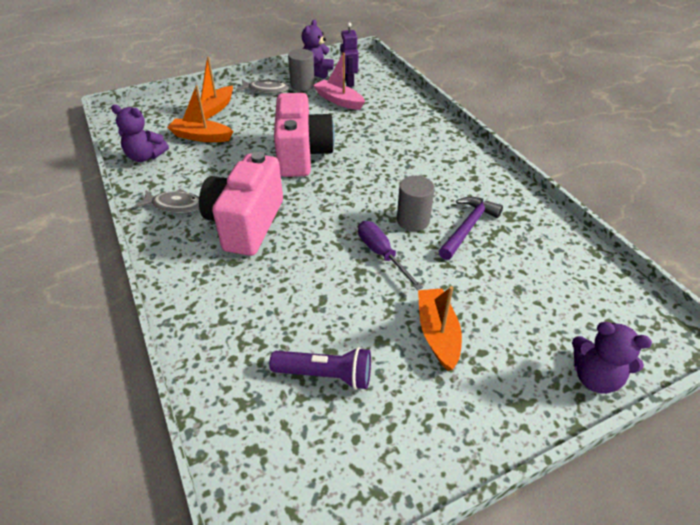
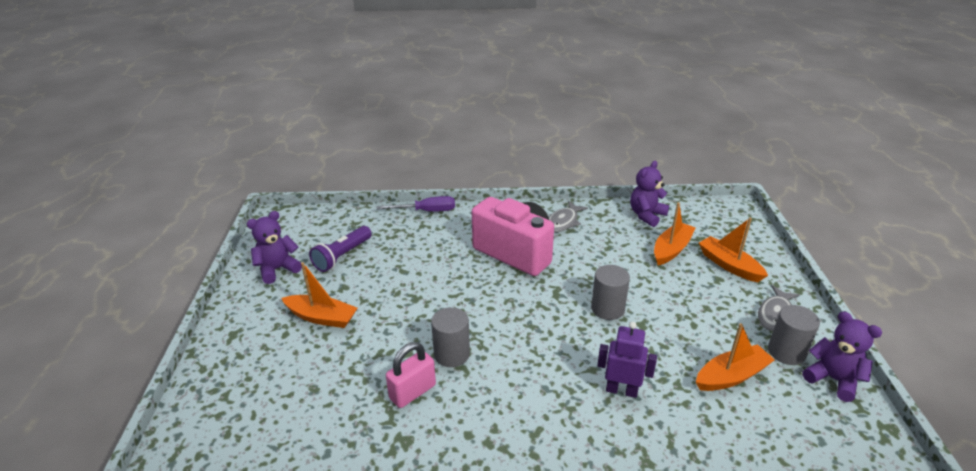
camera: 115 degrees right, 10 degrees down
pink camera [274,93,335,177] -> grey cylinder [591,265,630,320]
pink boat [313,53,365,110] -> orange boat [696,323,775,391]
purple robot [340,22,358,87] -> purple robot moved to [597,322,657,398]
purple screwdriver [358,221,423,290] -> purple screwdriver moved to [377,196,455,212]
purple hammer [438,197,503,260] -> pink padlock [386,342,436,408]
purple teddy bear [572,322,652,394] -> purple teddy bear moved to [247,211,302,284]

